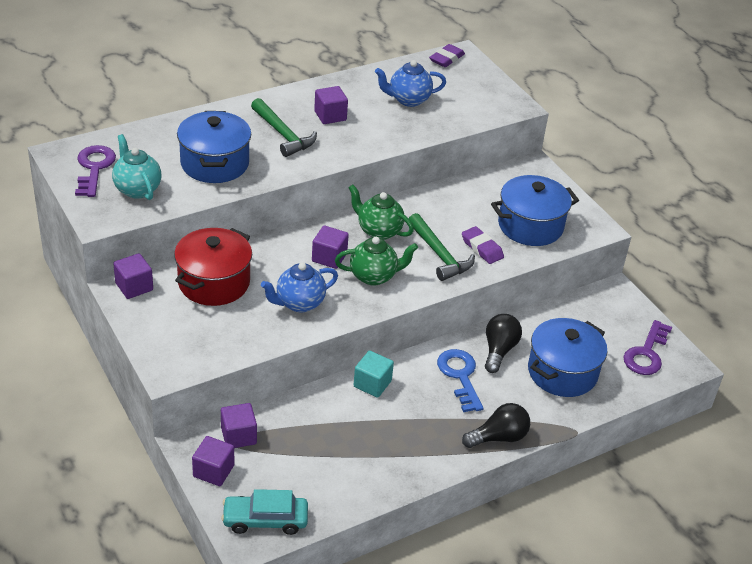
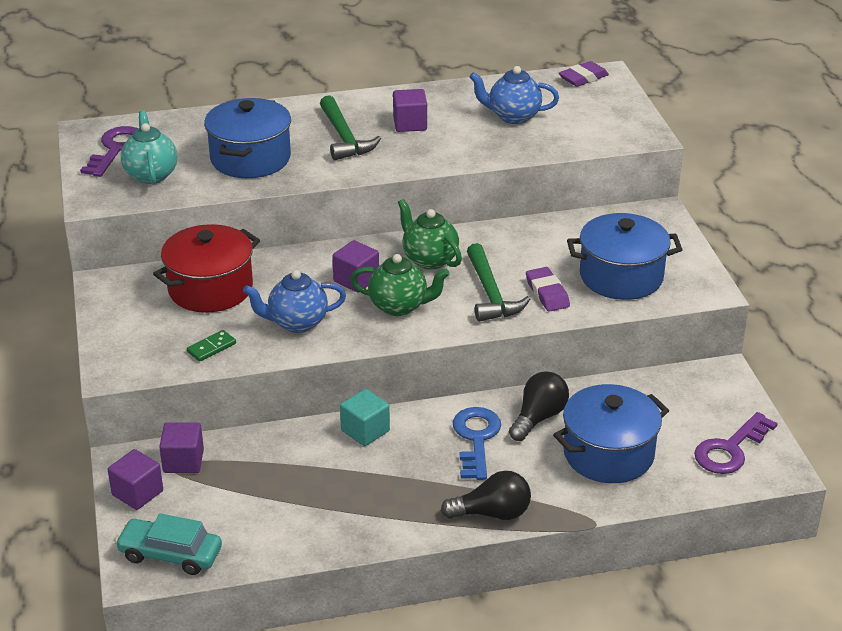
camera: 20 degrees right, 5 degrees down
purple cube [113,253,153,299] -> none
none -> green domino [187,330,236,362]

